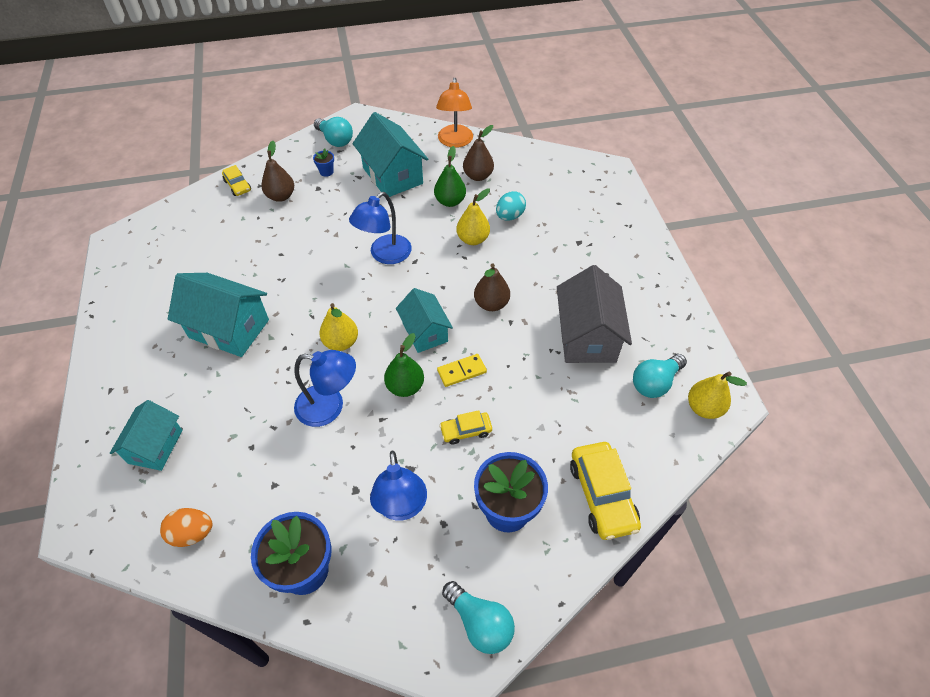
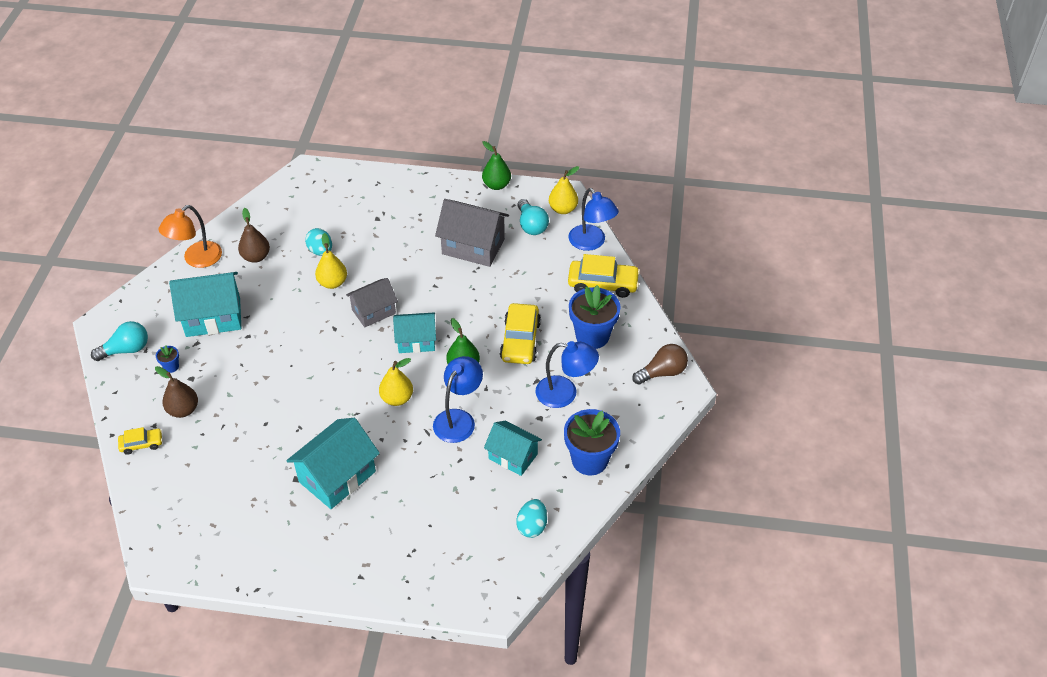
camera: 70 degrees left, 5 degrees down
turquoise house [110,400,182,471] -> turquoise house moved to [484,421,542,476]
orange egg [160,508,213,547] -> turquoise egg [516,499,547,538]
blue lamp [349,192,412,264] -> blue lamp moved to [568,188,619,251]
green pear [434,146,466,207] -> green pear moved to [482,141,511,190]
orange lamp [436,78,473,148] -> orange lamp turned 105 degrees clockwise [158,205,222,268]
yellow domino [437,354,487,387] -> none
yellow car [439,410,492,445] -> yellow car [500,303,541,364], size x1.82
turquoise light bulb [442,581,515,654] -> brown light bulb [632,344,688,385]
brown pear [474,264,510,311] -> none
none -> grey house [346,278,398,327]

